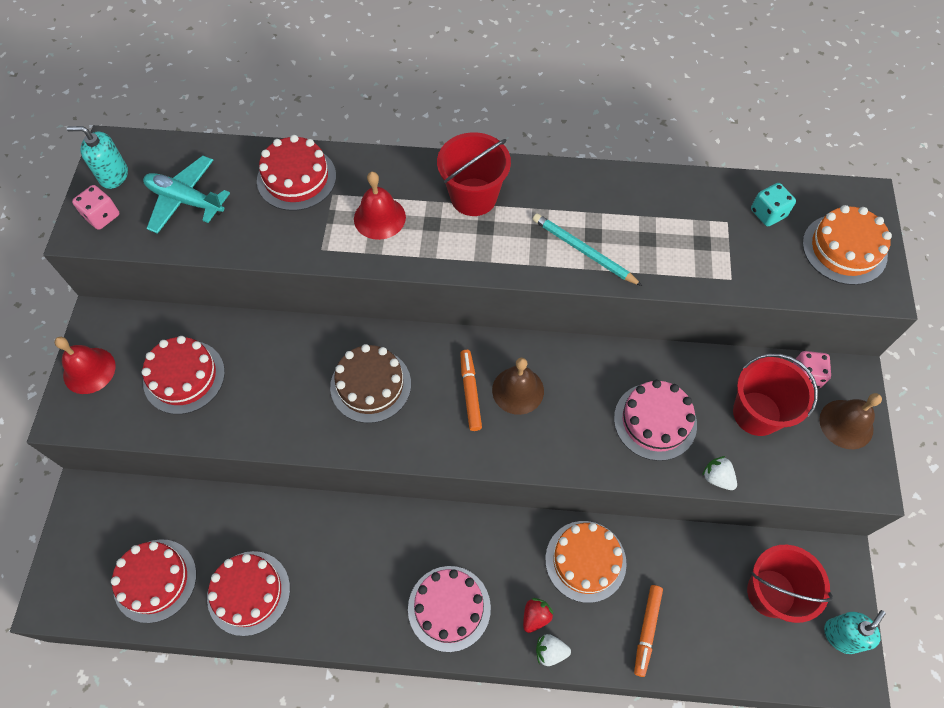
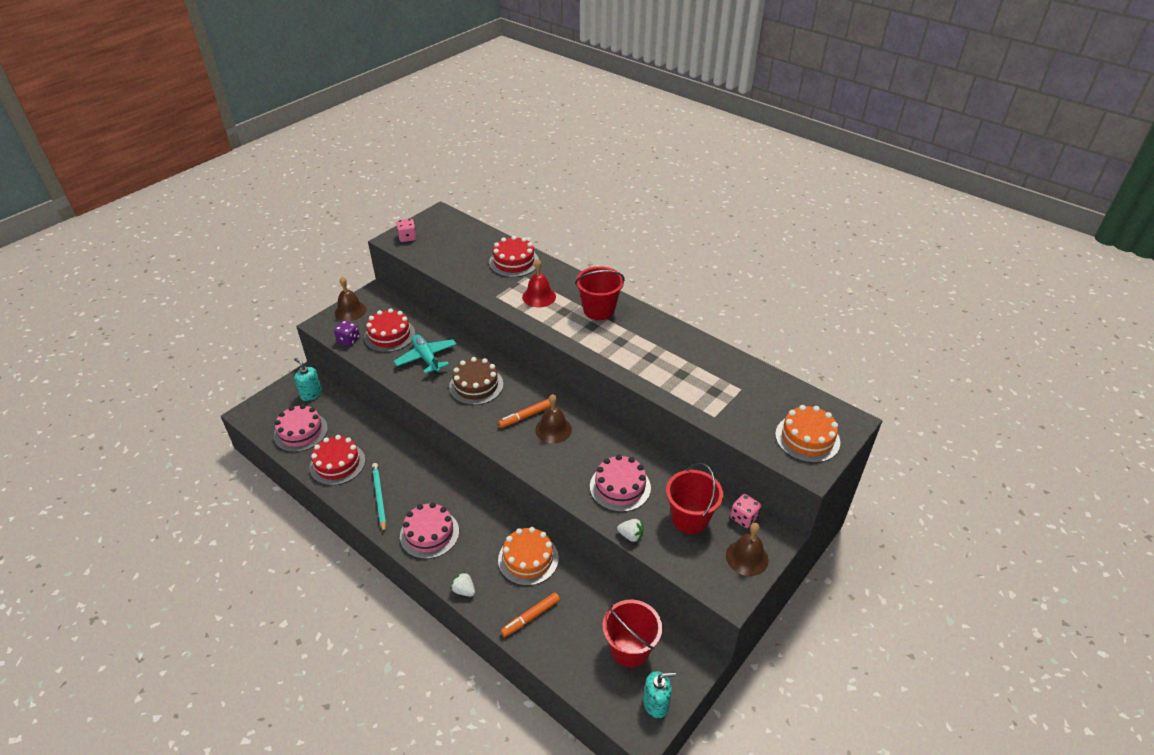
camera: 35 degrees right, 20 degrees down
red bell [54,337,116,394] -> brown bell [335,277,366,321]
turquoise soap dispenser [67,126,128,189] -> turquoise soap dispenser moved to [294,358,322,401]
red cake [111,539,197,623] -> pink cake [274,404,328,452]
turquoise plane [143,156,230,234] -> turquoise plane moved to [394,334,457,374]
orange marker [460,350,482,431] -> orange marker turned 150 degrees counterclockwise [498,399,551,428]
red strawberry [523,598,553,633] -> none
turquoise pencil [533,213,642,286] -> turquoise pencil moved to [372,463,386,533]
white strawberry [702,456,737,490] -> white strawberry turned 120 degrees clockwise [617,519,643,542]
turquoise dice [751,183,796,226] -> none
none -> purple dice [334,321,360,346]

